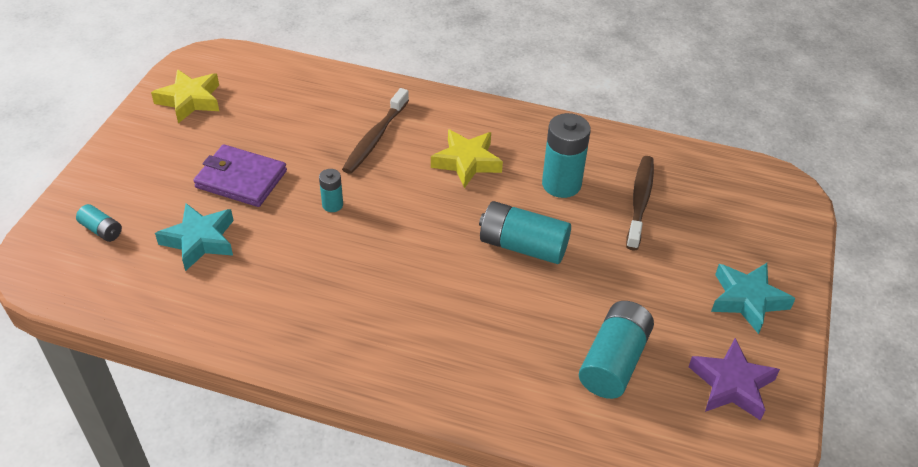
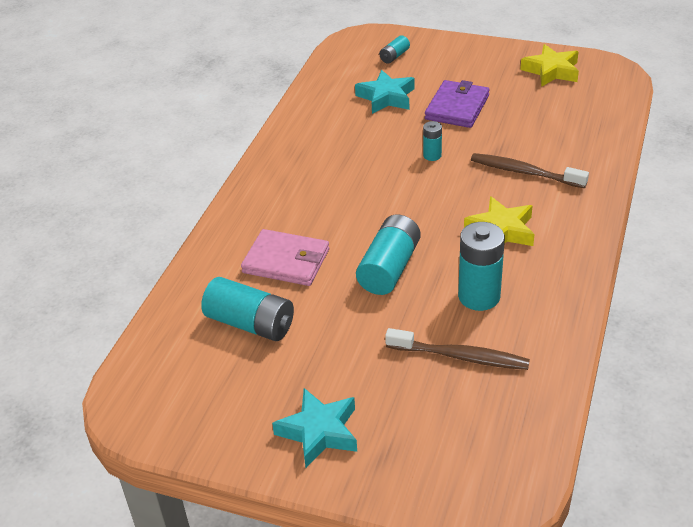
camera: 95 degrees right, 5 degrees down
purple star [688,338,780,421] -> none
none -> pink wallet [241,229,329,286]

